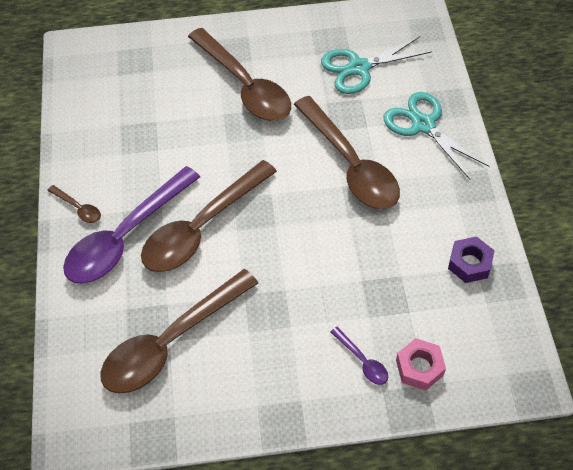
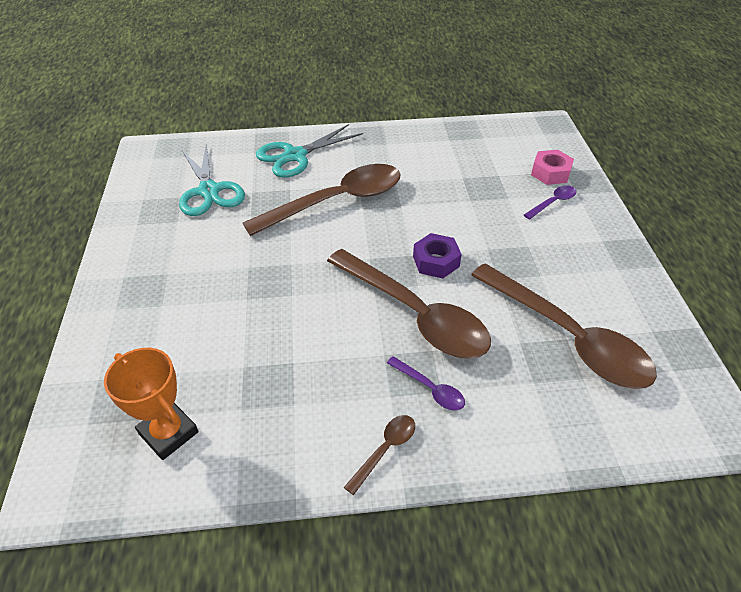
camera: 90 degrees left, 10 degrees down
purple spoon [63,166,200,284] -> purple spoon [387,356,465,411], size x0.41
brown spoon [188,28,291,121] -> none
purple nut [448,236,495,283] -> purple nut moved to [413,233,462,278]
none -> orange trophy [104,348,199,460]

